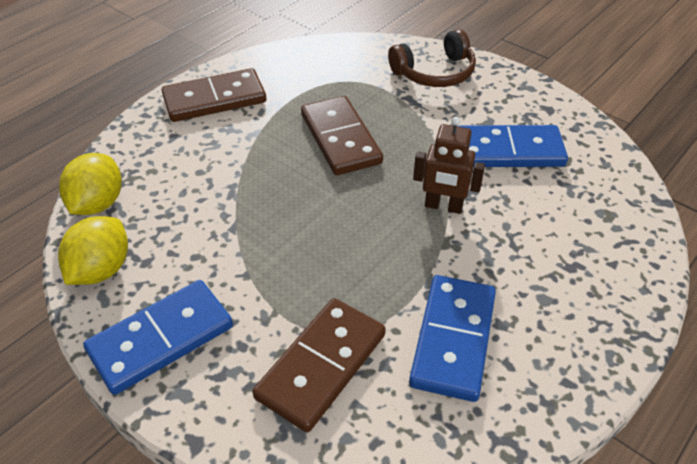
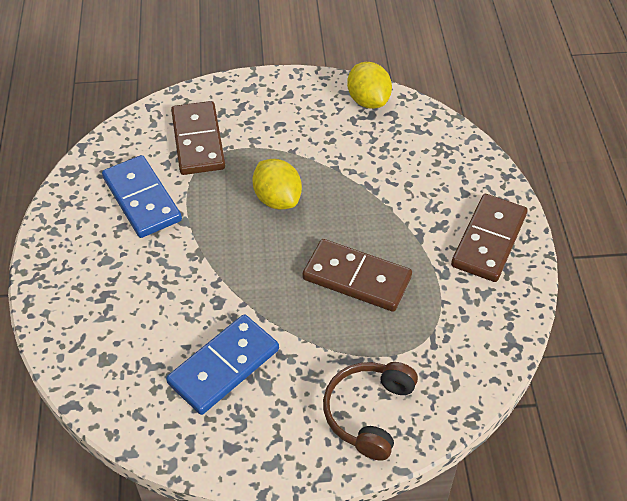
camera: 135 degrees right, 5 degrees up
yellow lemon [59,153,122,215] -> yellow lemon moved to [252,159,302,210]
blue domino [83,280,233,395] -> none
brown robot [413,116,485,214] -> none

